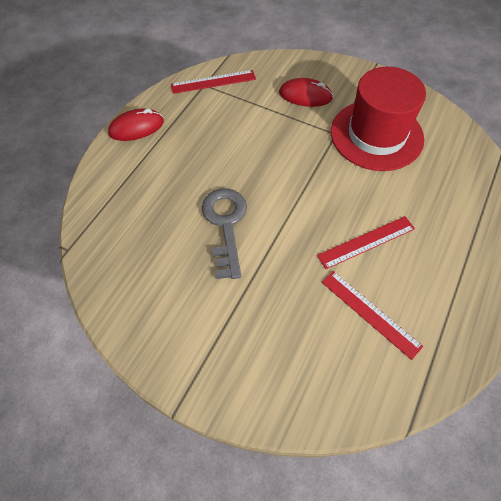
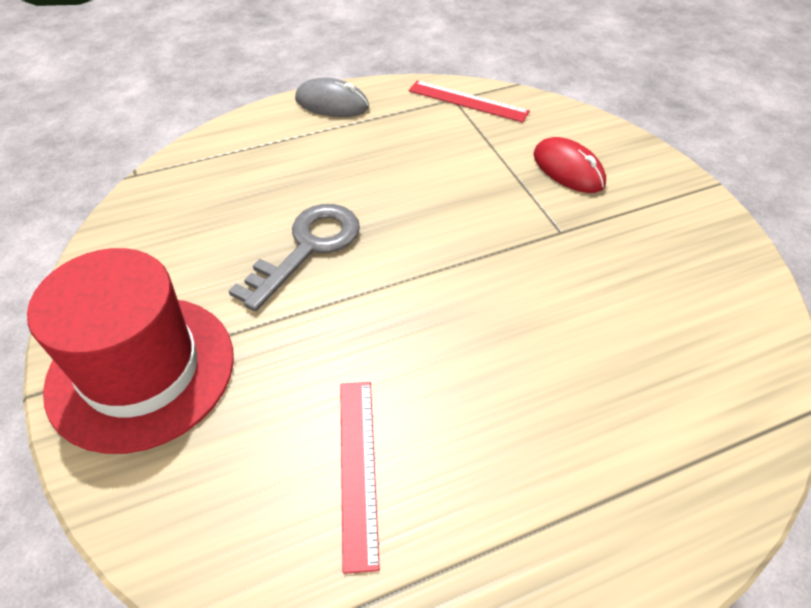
camera: 40 degrees right, 10 degrees down
red mouse [108,109,164,141] -> grey mouse [295,77,369,117]
red ruler [317,216,415,269] -> none
red hat [331,67,426,171] -> red hat moved to [27,248,234,454]

